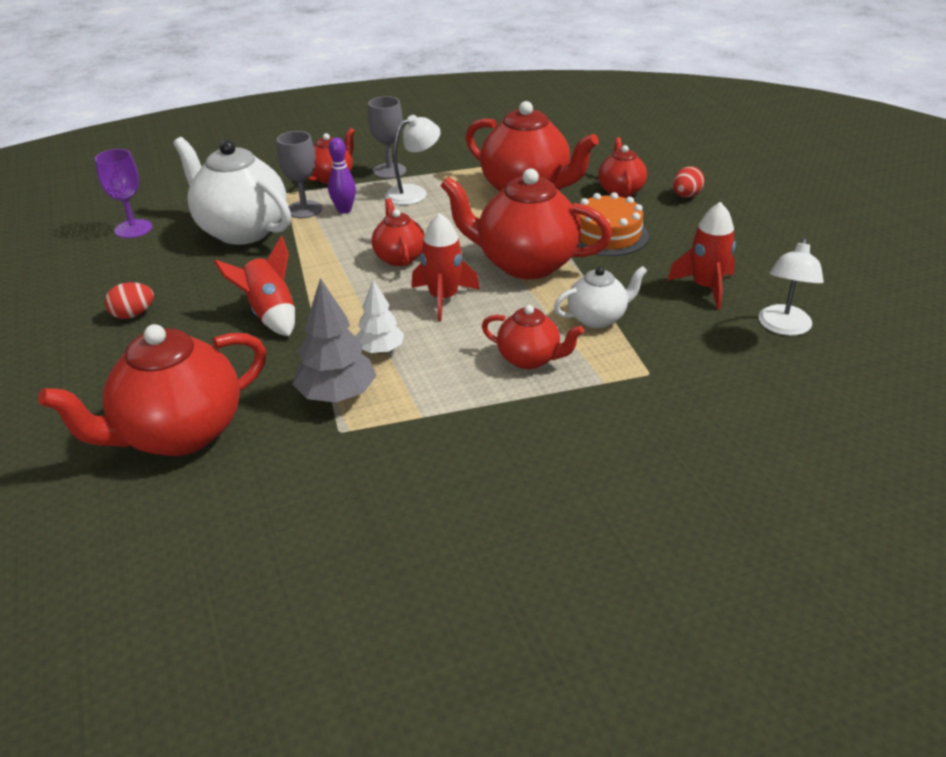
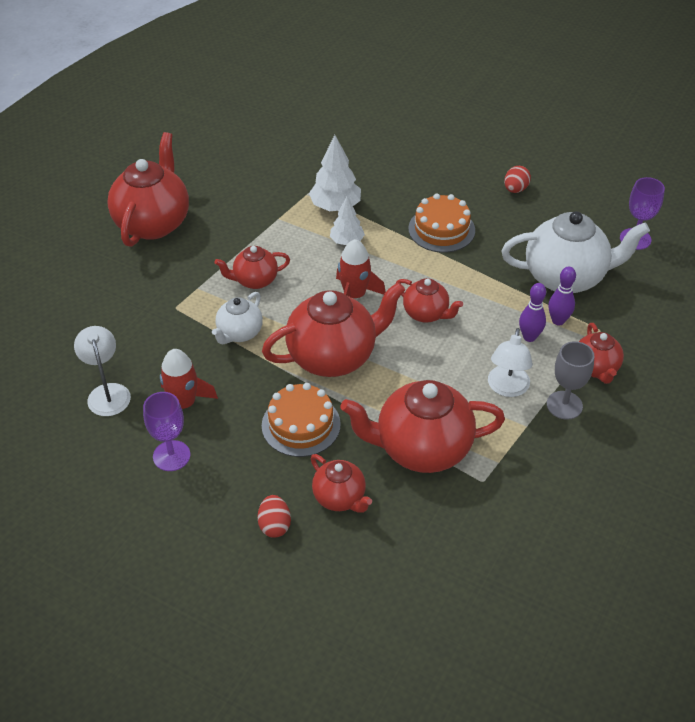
camera: 140 degrees right, 10 degrees up
red teapot [38,324,266,456] -> red teapot moved to [107,132,189,247]
red rocket [214,236,295,337] -> orange cake [408,193,475,253]
grey goblet [277,131,322,218] -> purple bowling pin [548,267,576,325]
grey tree [292,278,377,403] -> white tree [309,135,361,211]
none -> purple goblet [143,392,190,471]

